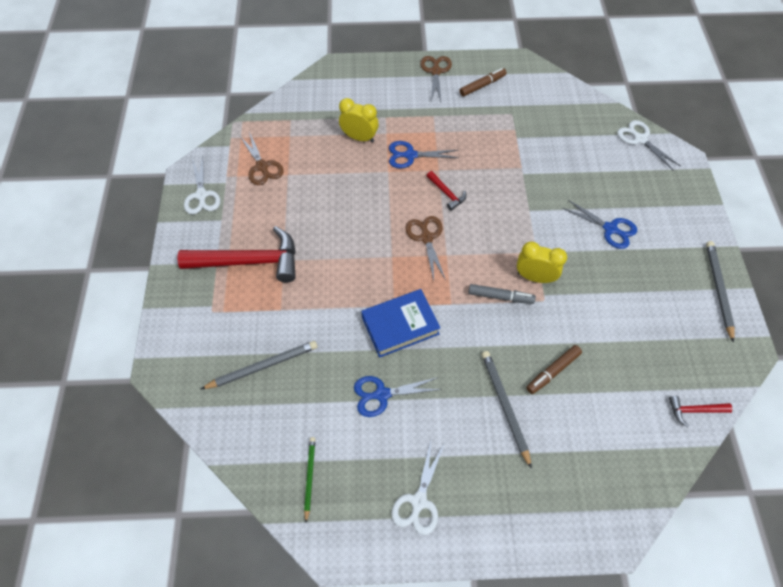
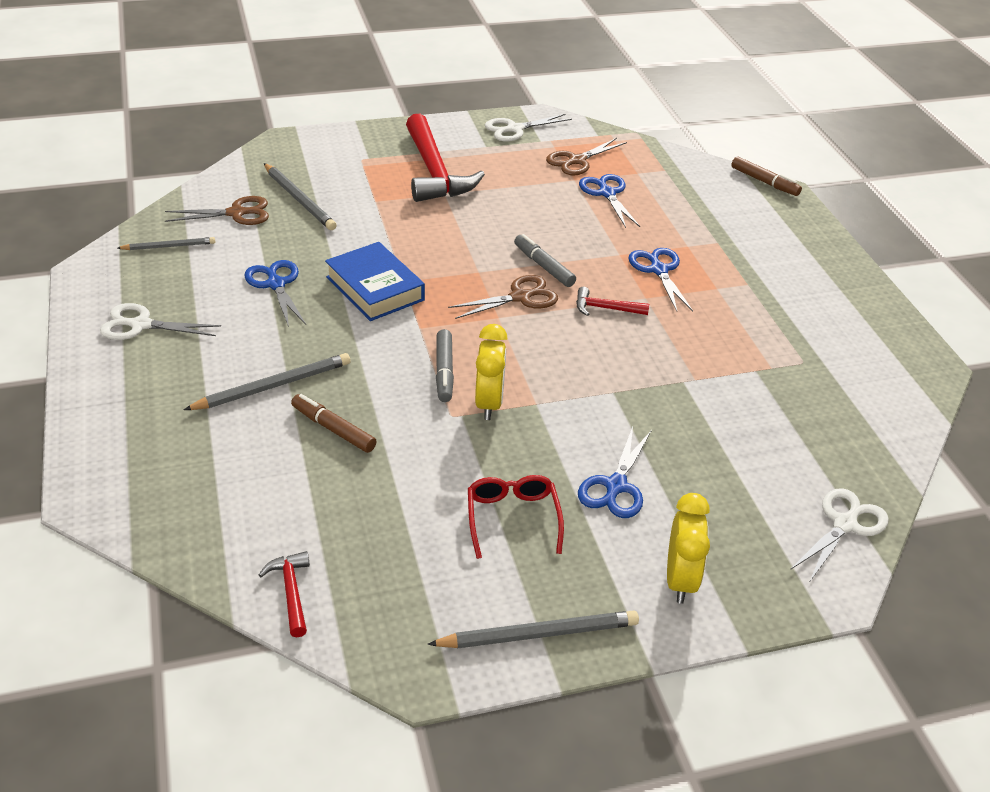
camera: 75 degrees right, 20 degrees down
green pencil [304,437,315,523] -> grey pencil [118,237,215,250]
yellow clock [339,98,379,142] -> yellow clock moved to [667,493,710,604]
brown scissors [420,56,452,102] -> brown scissors moved to [165,196,269,225]
red hammer [427,171,466,211] -> red hammer turned 60 degrees clockwise [576,287,649,316]
brown marker [459,68,507,97] -> brown marker moved to [731,156,802,196]
none -> red glasses [468,475,564,559]
none -> grey marker [514,234,576,287]
none -> blue scissors [579,174,640,228]

